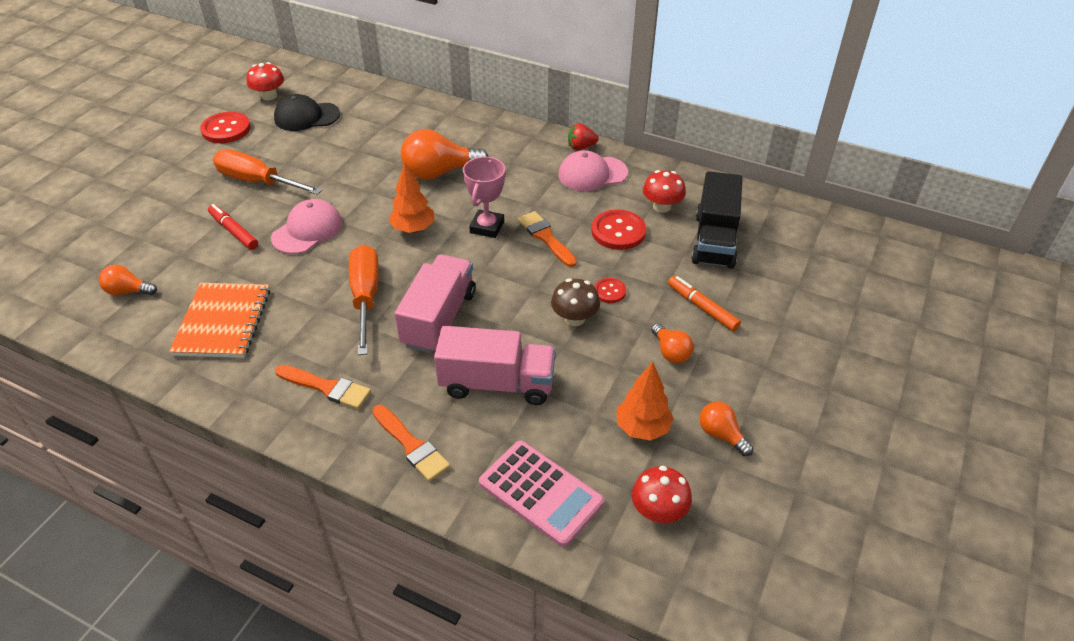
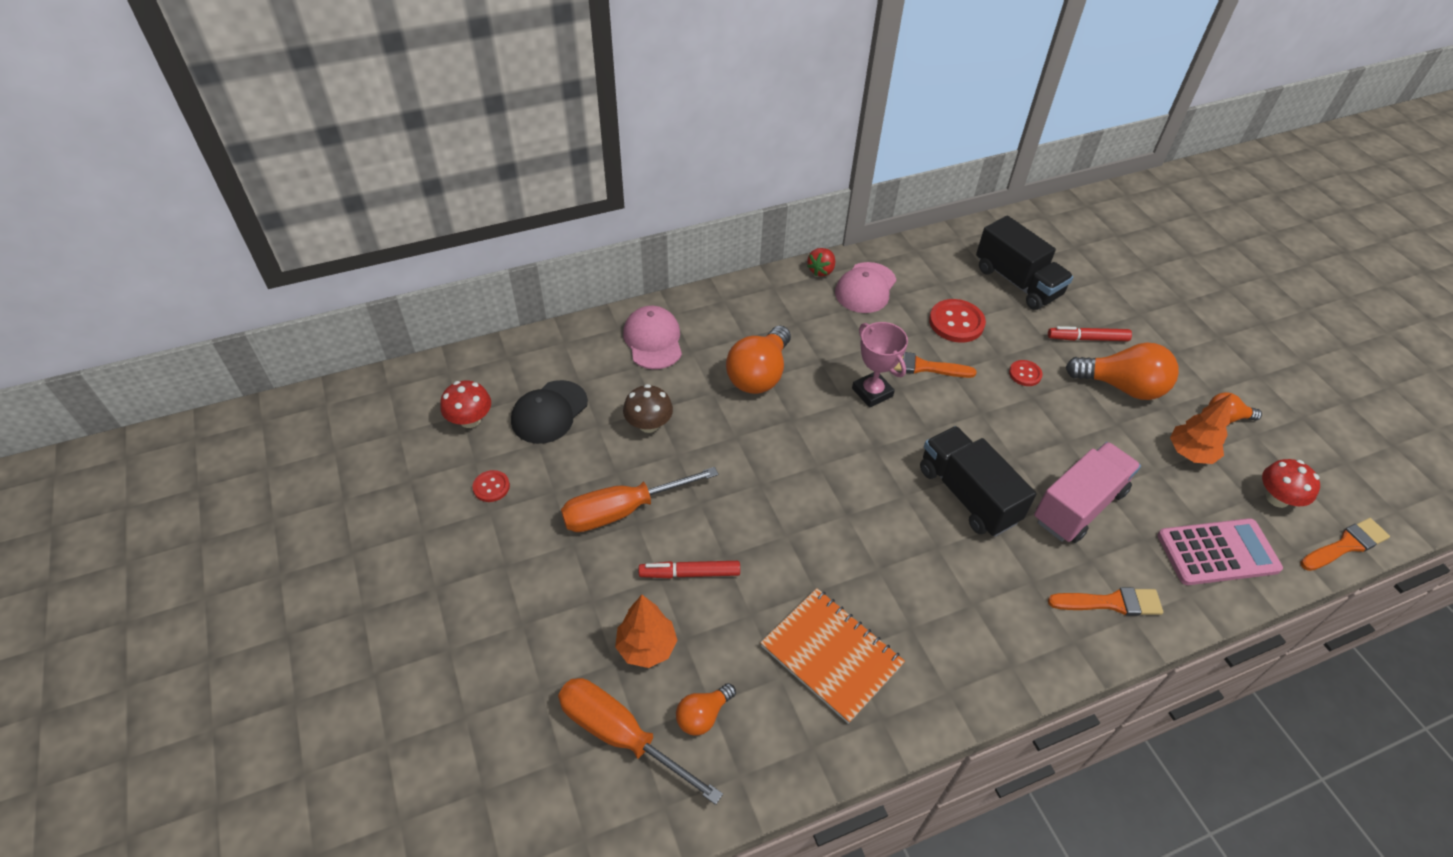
camera: 50 degrees left, 5 degrees up
red button [200,112,251,143] -> red button [472,470,510,502], size x0.56
pink cap [271,199,342,254] -> pink cap moved to [623,306,682,369]
orange brush [275,365,371,409] -> orange brush moved to [1300,518,1390,571]
orange screwdriver [349,245,379,355] -> orange screwdriver moved to [558,678,723,805]
orange tree [389,162,435,233] -> orange tree moved to [615,595,677,668]
pink truck [395,254,475,354] -> black truck [920,426,1036,537]
brown mushroom [551,278,600,326] -> brown mushroom moved to [623,384,673,433]
red mushroom [643,170,686,213] -> none
orange light bulb [651,323,694,363] -> orange light bulb [1066,342,1179,400], size x1.86
orange marker [668,276,741,331] -> red marker [1048,326,1132,341]

